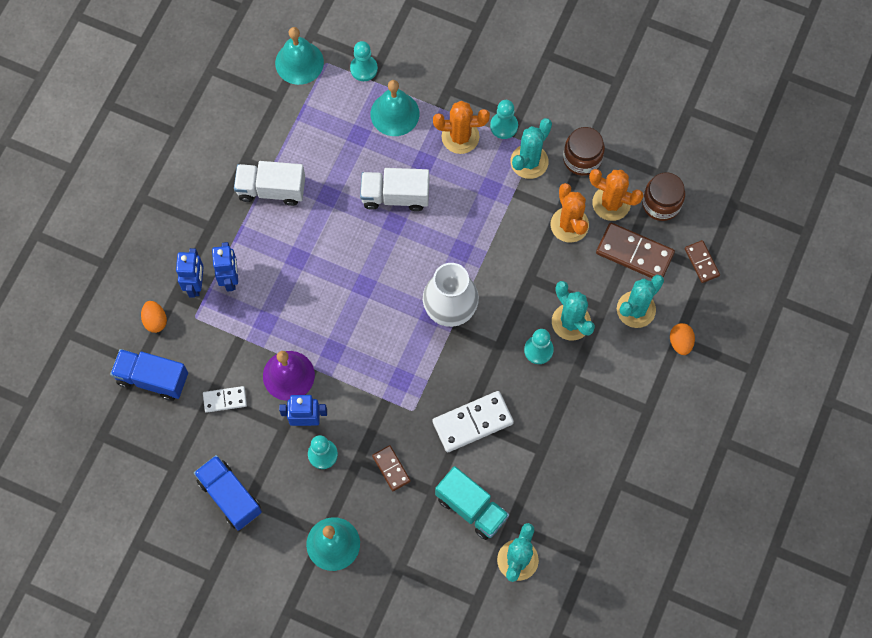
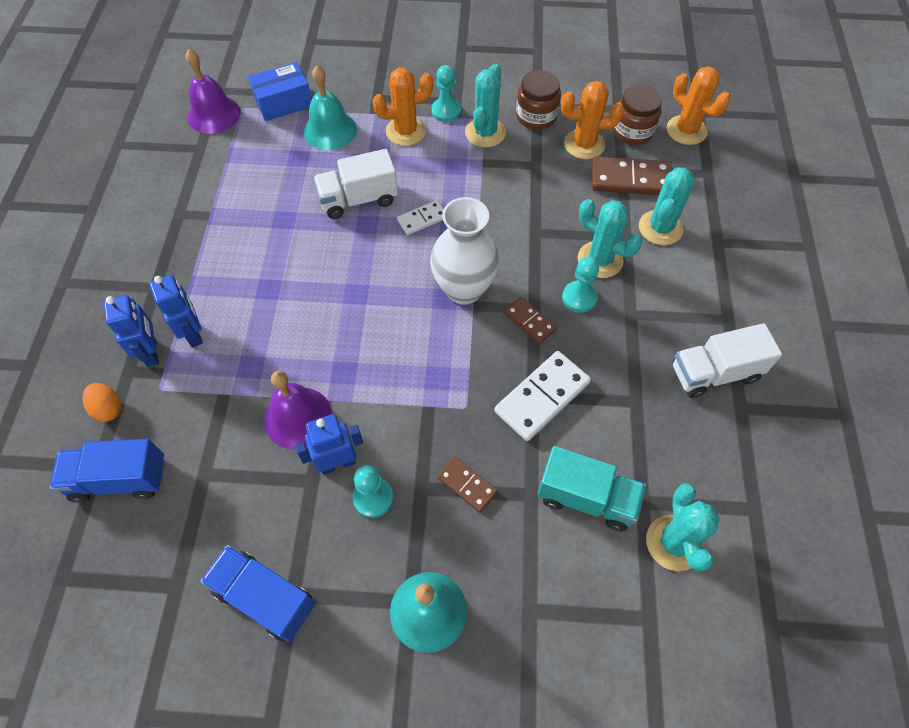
camera: 20 degrees left, 10 degrees down
white domino [203,386,247,413] -> white domino moved to [397,200,444,235]
white truck [234,161,305,206] -> white truck moved to [673,323,782,398]
turquoise bell [275,27,324,85] -> purple bell [185,49,241,134]
turquoise pawn [350,41,378,81] -> blue box [248,62,312,121]
orange cactus [550,183,589,243] -> orange cactus moved to [667,66,730,145]
orange egg [670,323,695,355] -> none
brown domino [685,240,720,283] -> brown domino moved to [504,297,557,344]

